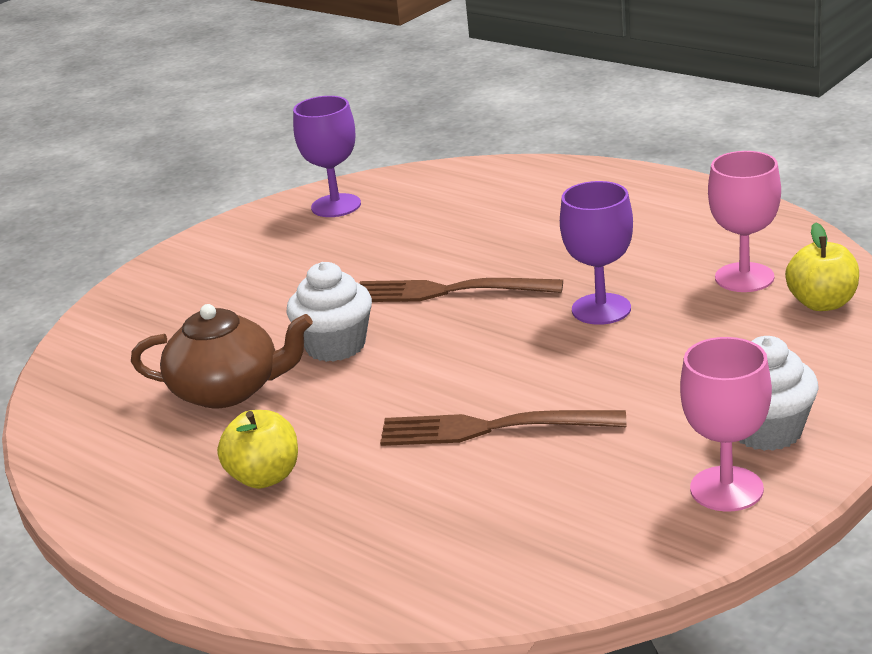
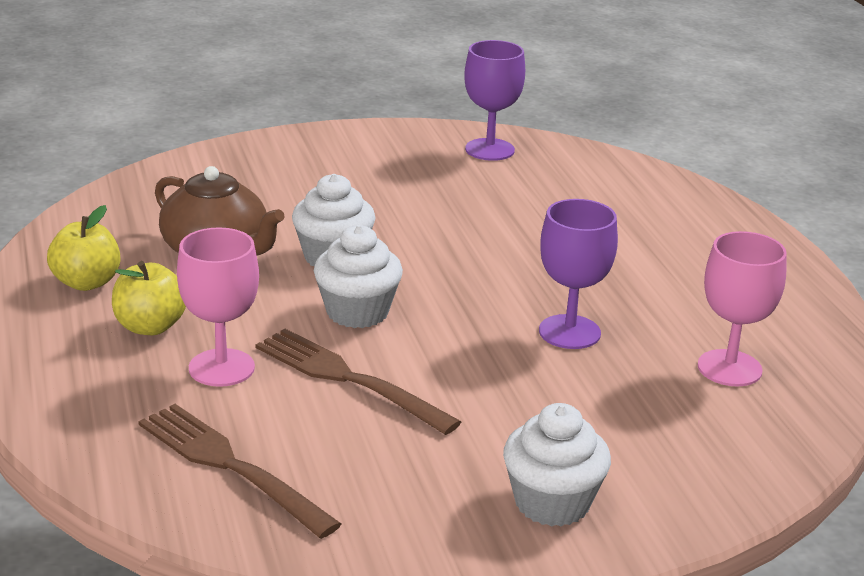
camera: 30 degrees right, 0 degrees up
brown fork [359,278,563,302] -> brown fork moved to [138,404,341,539]
pink goblet [680,337,772,512] -> pink goblet moved to [177,227,259,387]
yellow apple [785,222,859,311] -> yellow apple moved to [47,205,120,291]
none -> white cupcake [314,225,403,328]

